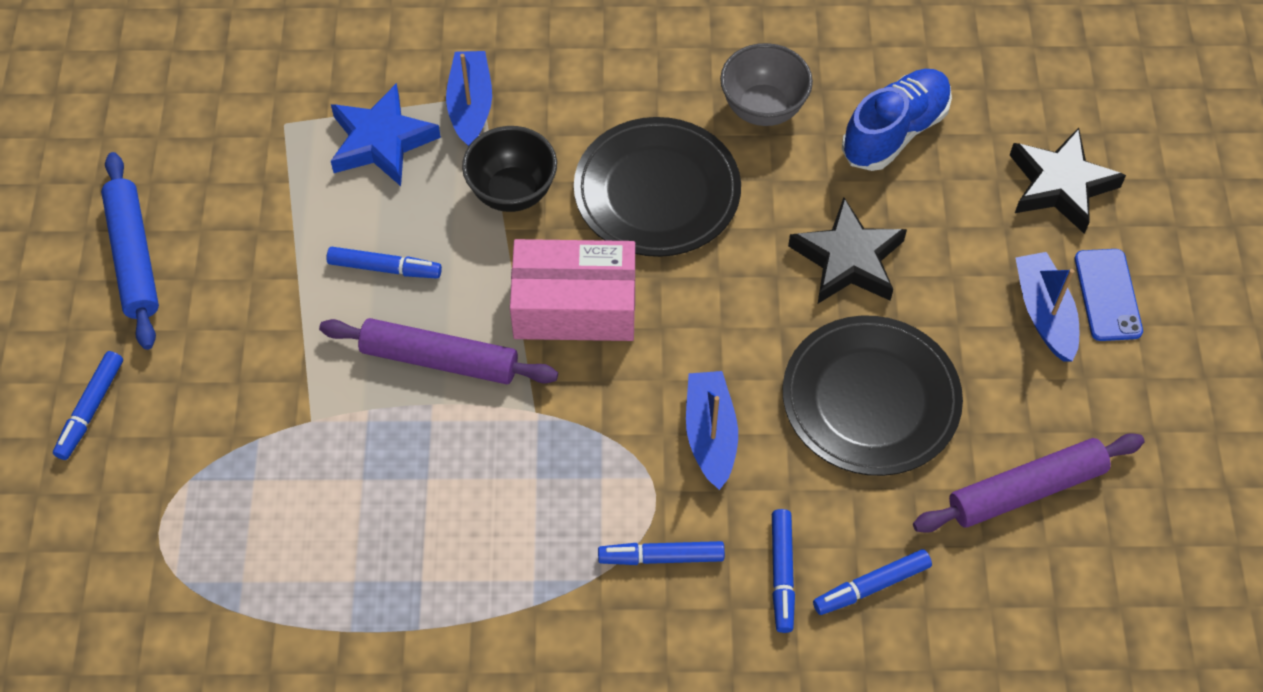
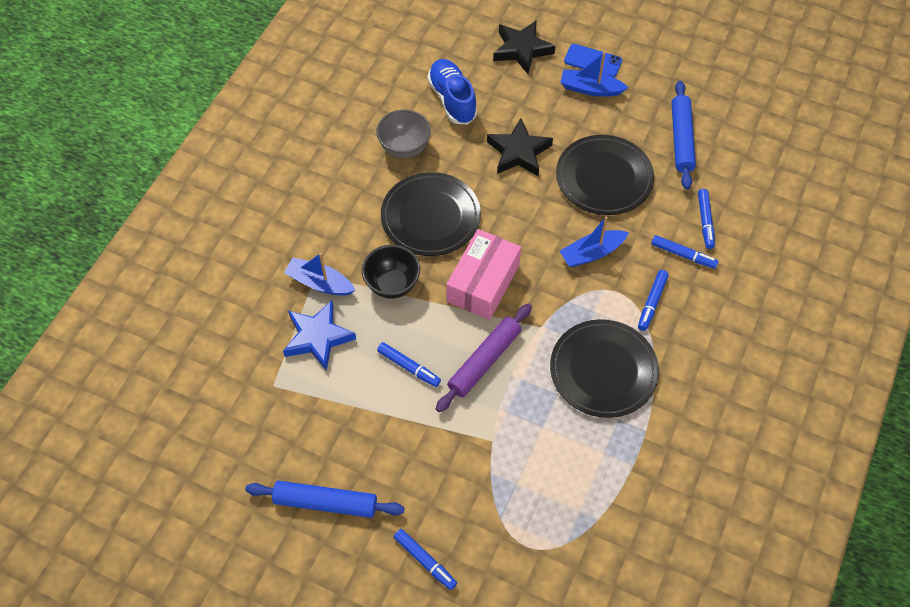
camera: 65 degrees left, 0 degrees up
blue marker [326,247,442,278] -> blue marker turned 90 degrees clockwise [377,342,441,387]
blue boat [686,371,738,490] -> blue boat turned 45 degrees counterclockwise [560,216,629,267]
purple rolling pin [913,433,1145,533] -> blue rolling pin [671,81,696,189]
none -> black plate [550,319,659,418]

